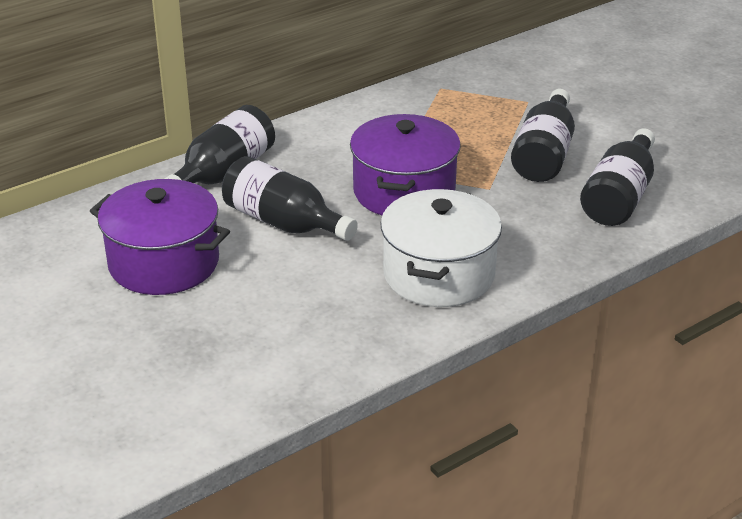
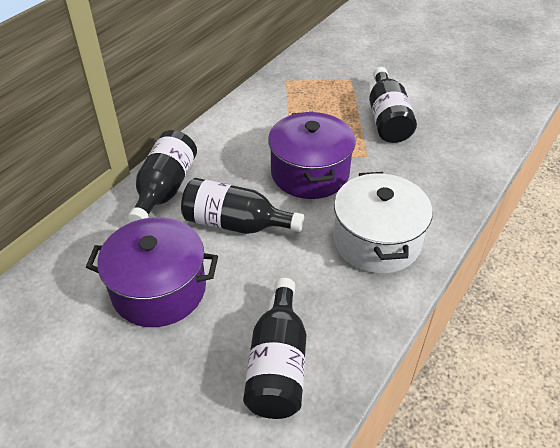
camera: 20 degrees left, 10 degrees up
black bottle [580,128,655,226] -> black bottle moved to [243,278,307,419]

